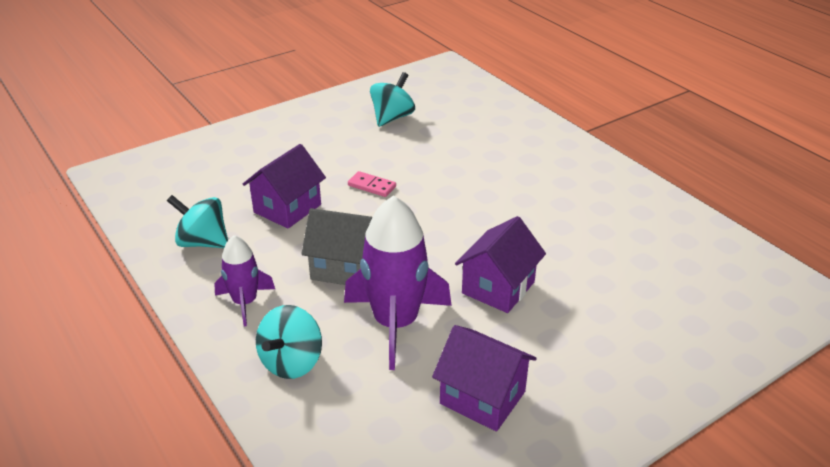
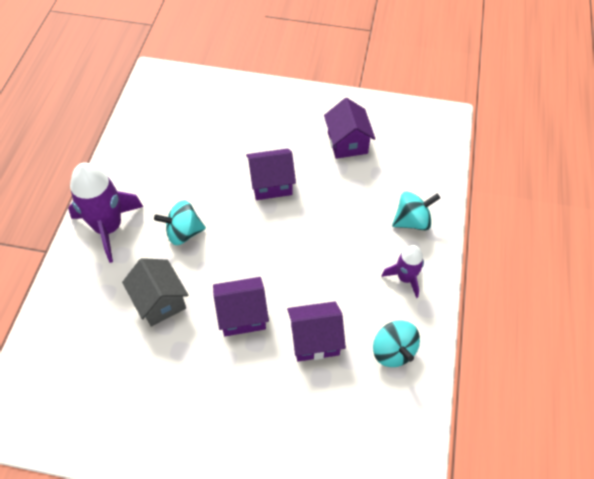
camera: 135 degrees left, 20 degrees up
grey house [301,208,372,285] -> grey house moved to [122,258,189,327]
purple rocket [344,195,452,370] -> purple rocket moved to [68,163,143,263]
pink domino [348,171,396,197] -> purple house [213,277,269,336]
turquoise spinning top [370,72,415,127] -> turquoise spinning top moved to [154,200,206,245]

